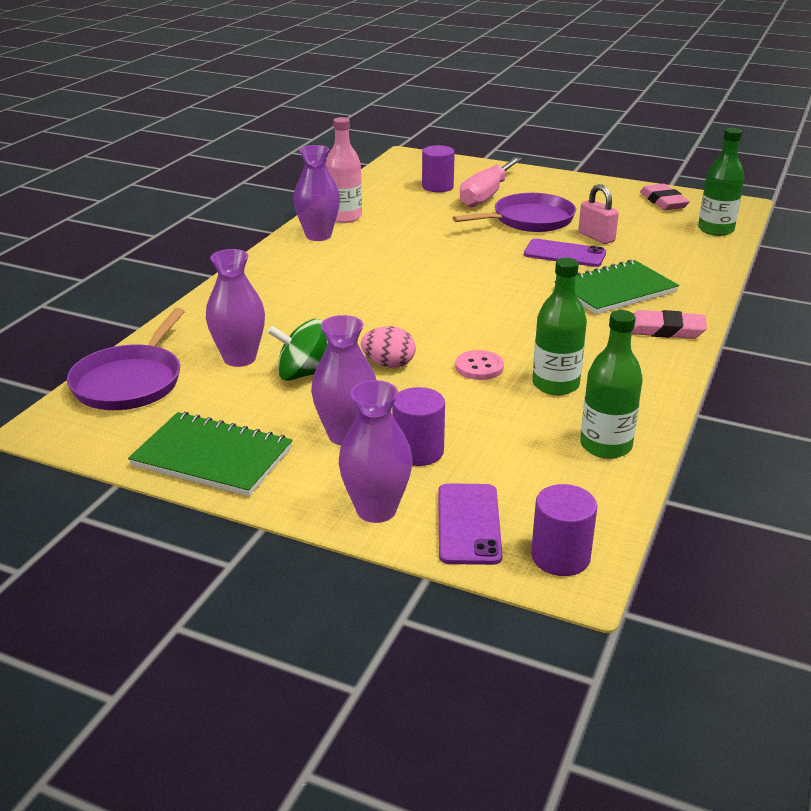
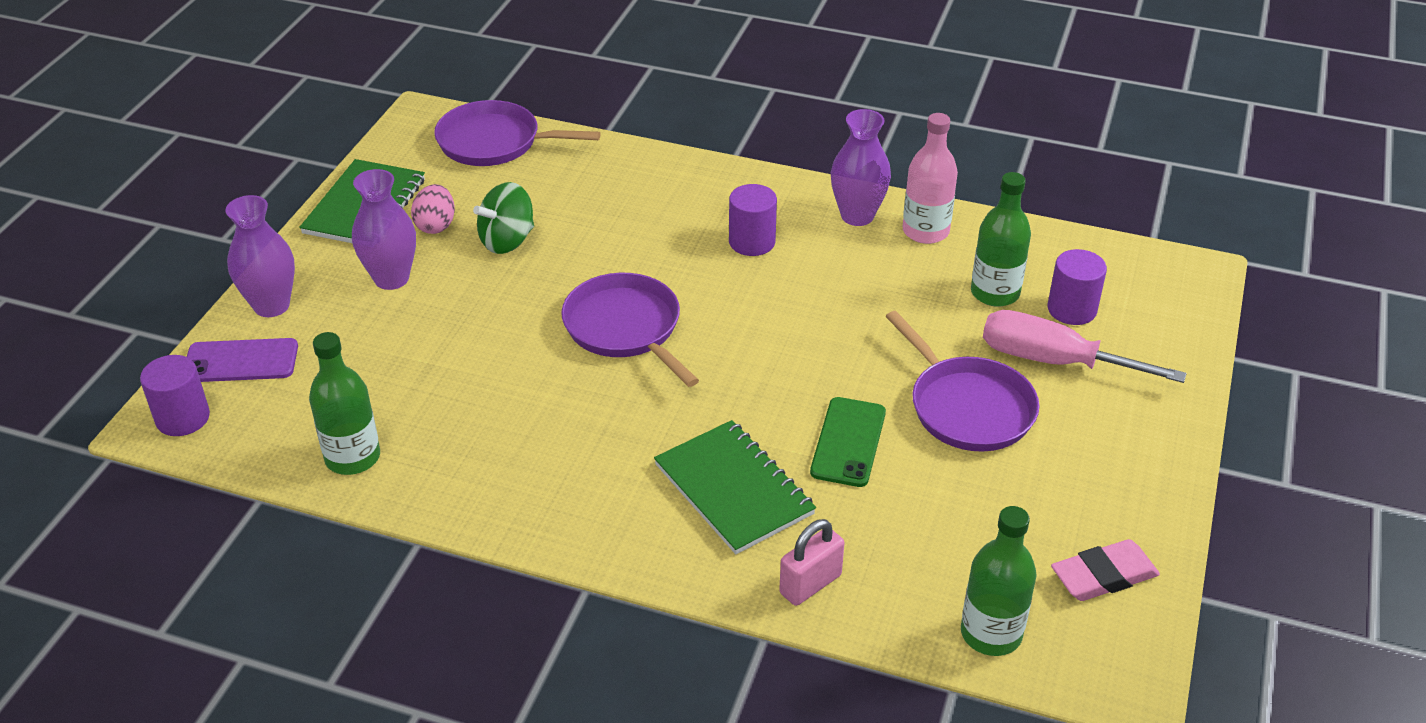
camera: 85 degrees right, 10 degrees up
purple vase [206,249,265,367] -> none
green spinning top [267,319,328,381] -> green spinning top turned 120 degrees counterclockwise [473,182,534,254]
pink egg [361,326,415,368] -> pink egg moved to [411,184,455,234]
purple cylinder [392,387,445,466] -> purple cylinder moved to [729,184,777,256]
pink button [455,350,504,380] -> none
purple phone [524,239,606,267] -> green phone [810,397,886,487]
green bottle [532,258,587,395] -> green bottle moved to [971,172,1031,307]
pink padlock [578,184,619,244] -> pink padlock moved to [779,519,844,606]
pink eraser [632,310,707,339] -> none
none -> purple pan [561,273,699,387]

